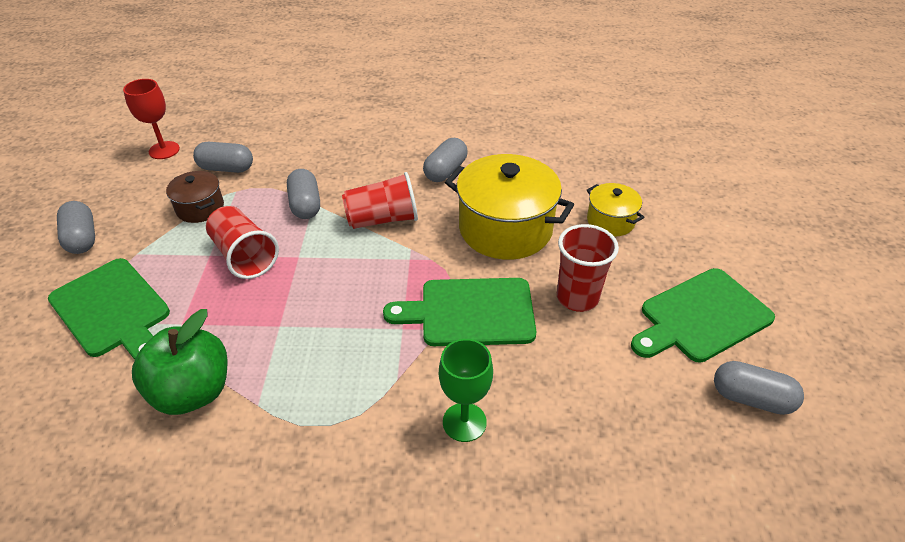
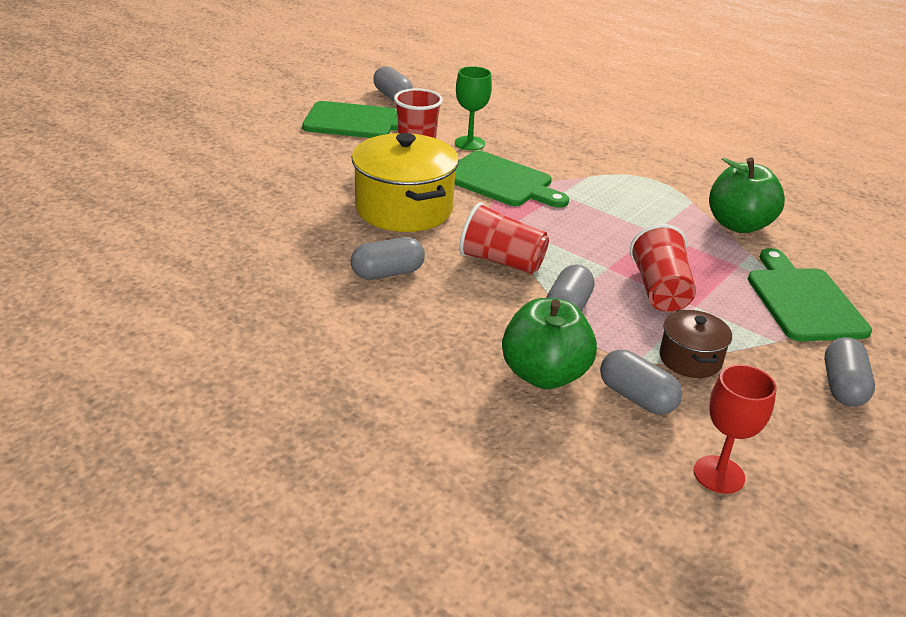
camera: 145 degrees left, 10 degrees down
green goblet [439,339,493,442] -> green goblet moved to [455,66,492,151]
yellow pot [587,183,644,236] -> none
none -> green apple [502,298,597,389]

